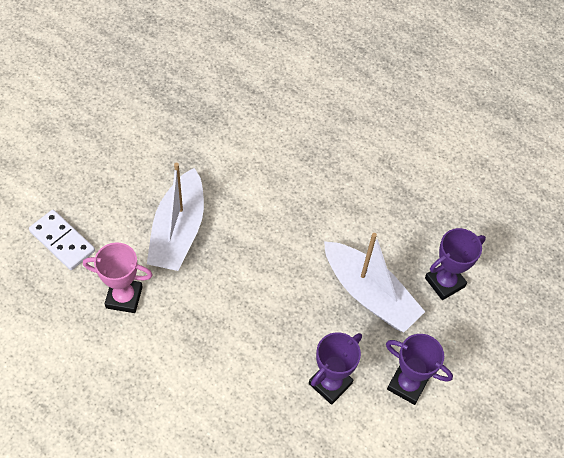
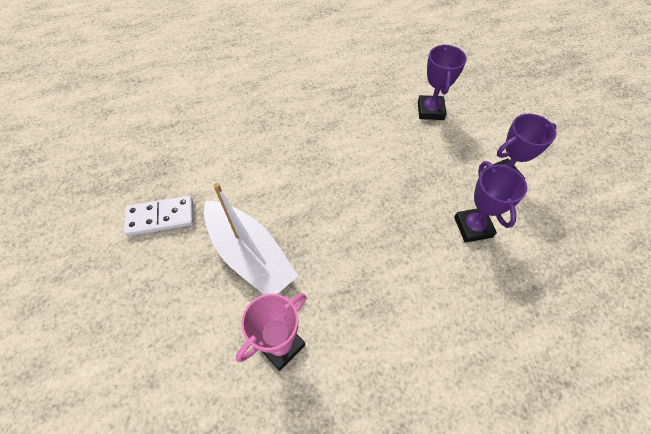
camera: 50 degrees left, 0 degrees up
white domino [29,210,95,270] -> white domino moved to [124,196,194,236]
white boat [324,233,425,333] -> none

